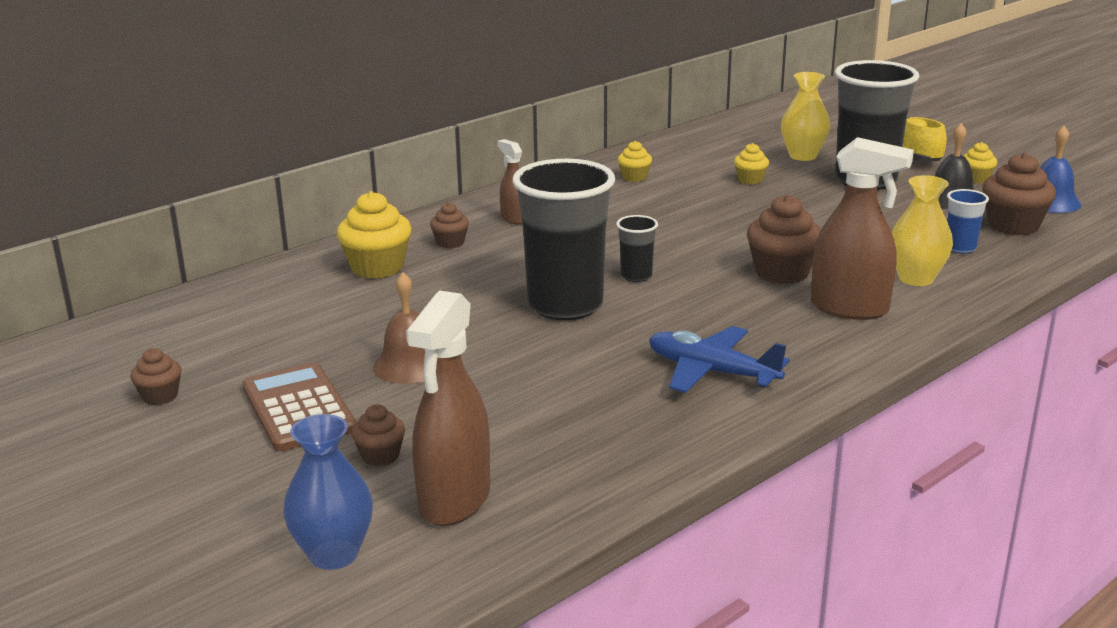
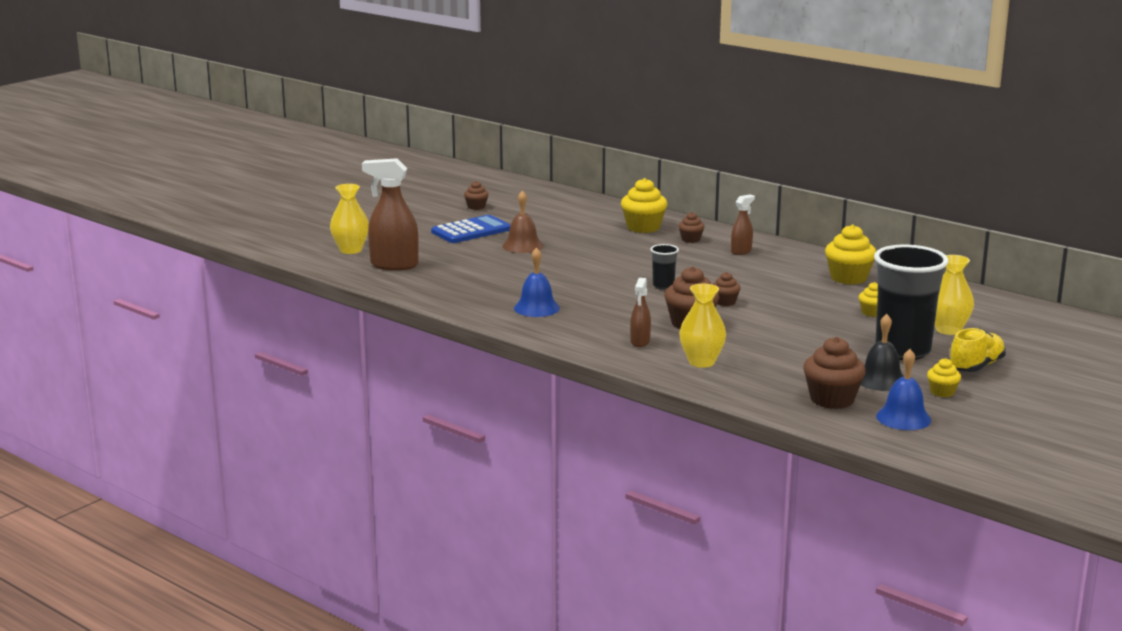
camera: 80 degrees right, 5 degrees down
brown calculator [242,362,356,451] -> blue calculator [431,215,510,243]
blue vase [283,414,373,570] -> yellow vase [330,184,369,254]
brown cupcake [351,404,405,466] -> brown cupcake moved to [712,272,741,306]
black cup [513,159,615,320] -> none
yellow cupcake [618,141,652,182] -> yellow cupcake [825,224,876,285], size x1.82
blue plane [649,326,789,393] -> blue bell [514,247,560,317]
brown spray bottle [811,137,914,320] -> brown spray bottle [630,278,651,347], size x0.54
blue cup [947,189,989,254] -> none

